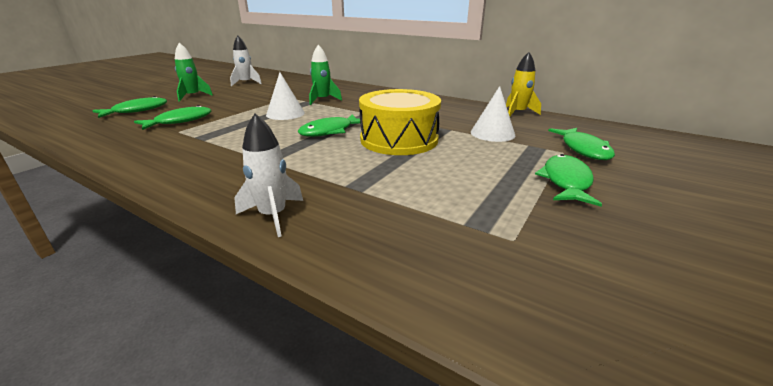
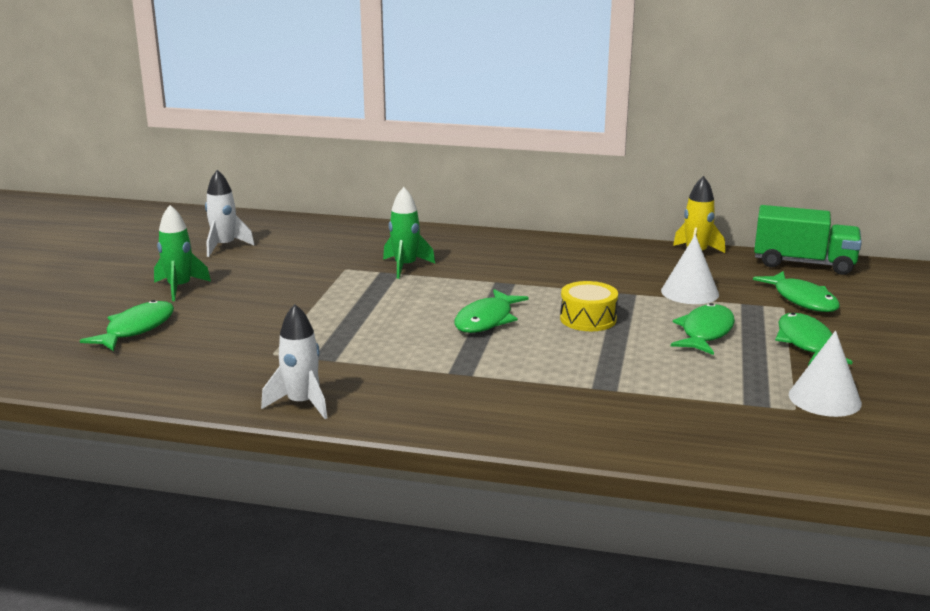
camera: 20 degrees left, 5 degrees down
green fish [134,105,211,130] -> green fish moved to [671,303,735,355]
white rocket [234,113,303,237] -> white rocket moved to [261,304,328,419]
white cone [266,72,305,120] -> white cone moved to [789,330,862,417]
yellow drum [359,89,441,155] -> yellow drum [560,281,618,331], size x0.54
none -> green truck [754,205,862,275]

